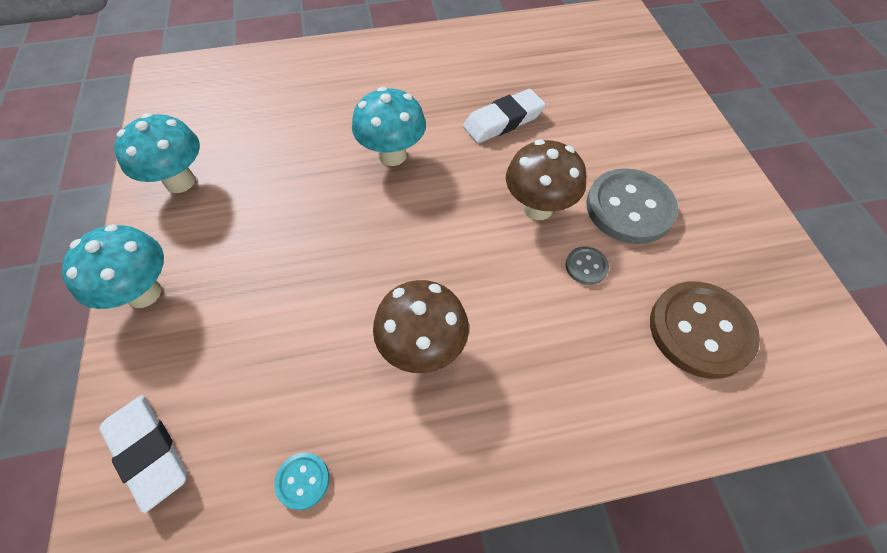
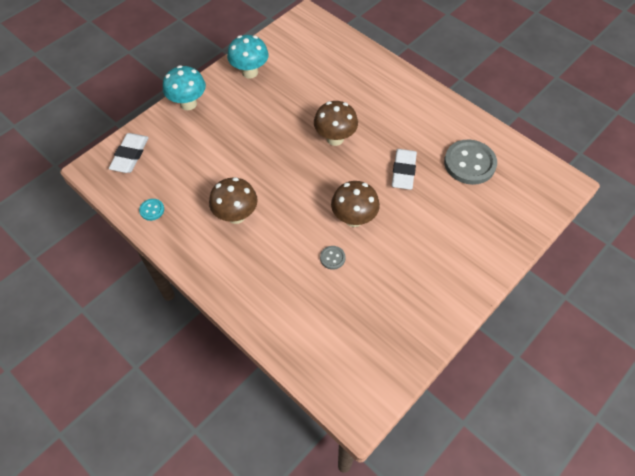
camera: 55 degrees right, 0 degrees up
turquoise mushroom [352,87,426,166] -> brown mushroom [314,101,358,146]
white eraser [463,89,546,143] -> white eraser turned 75 degrees clockwise [392,149,417,190]
grey button [586,168,678,244] -> grey button moved to [444,139,497,185]
brown button [650,281,760,379] -> none

